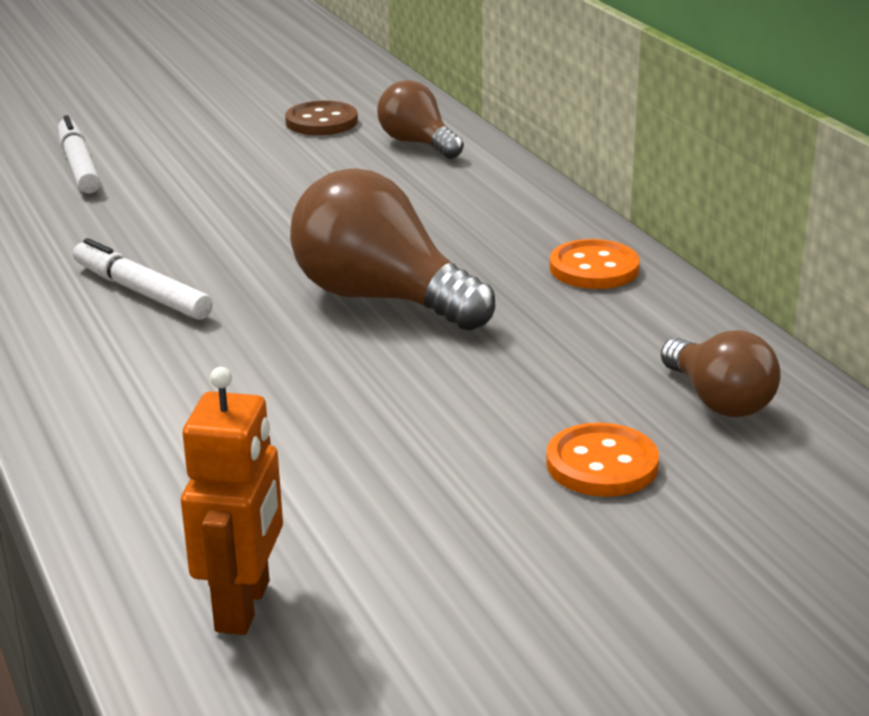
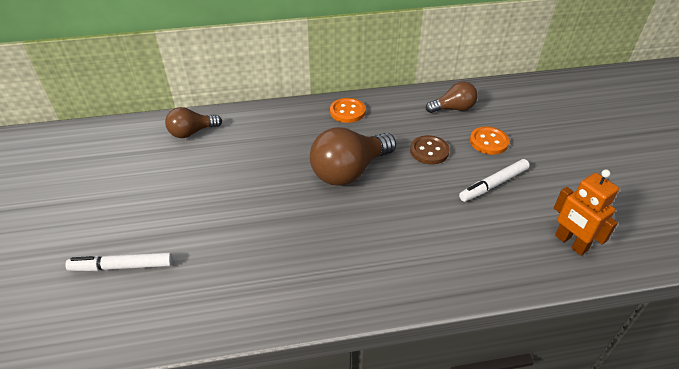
camera: 75 degrees left, 15 degrees up
white marker [73,238,213,320] -> white marker moved to [459,159,530,202]
orange robot [181,367,283,635] -> orange robot turned 150 degrees counterclockwise [554,170,619,255]
brown button [285,101,358,135] -> brown button moved to [410,135,450,164]

